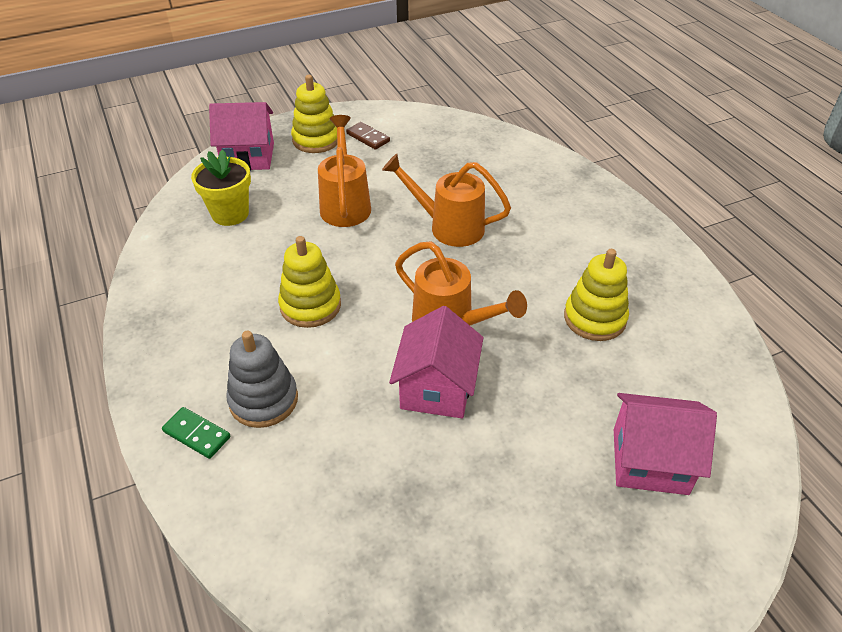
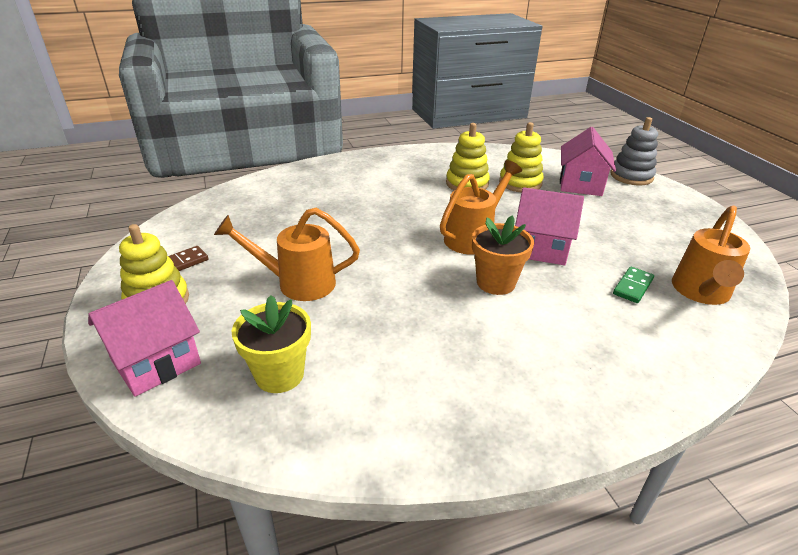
camera: 85 degrees left, 10 degrees down
green domino [162,407,230,459] -> green domino moved to [613,267,654,303]
pink house [209,102,274,171] -> pink house turned 45 degrees clockwise [88,280,201,397]
grey stacking toy [226,331,298,428] -> grey stacking toy moved to [610,117,658,185]
yellow stacking toy [278,236,341,328] -> yellow stacking toy moved to [499,122,544,193]
orange watering can [382,154,511,247] -> orange watering can moved to [672,206,750,305]
none -> orange flower pot [472,215,534,295]

